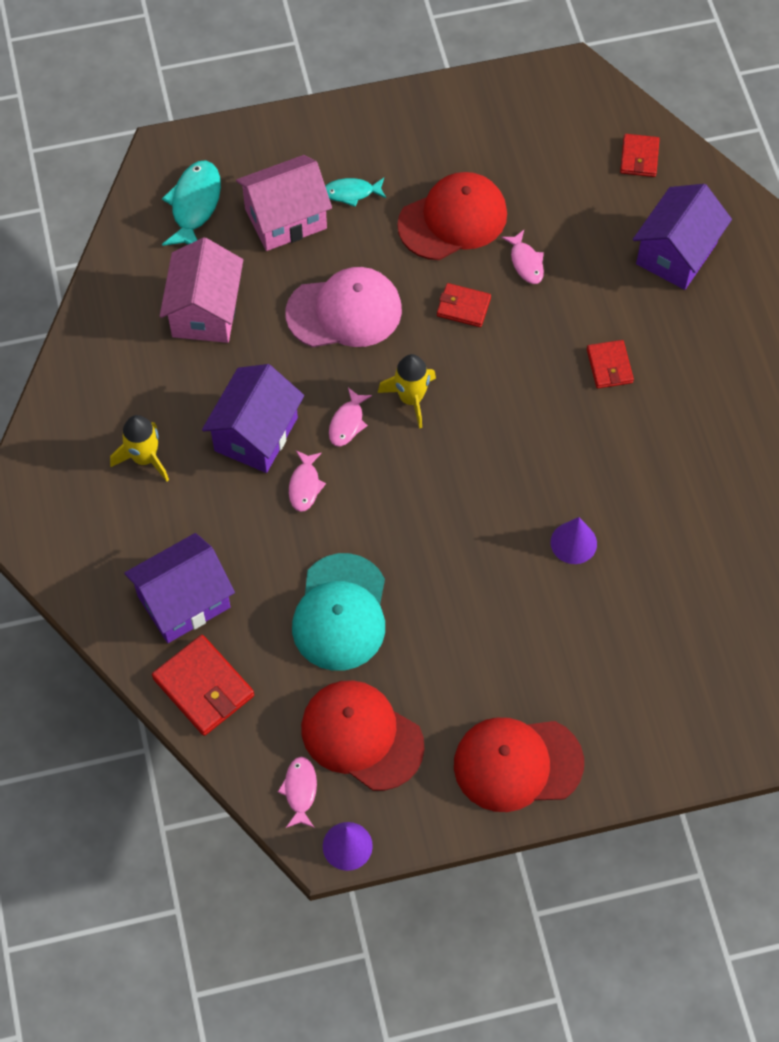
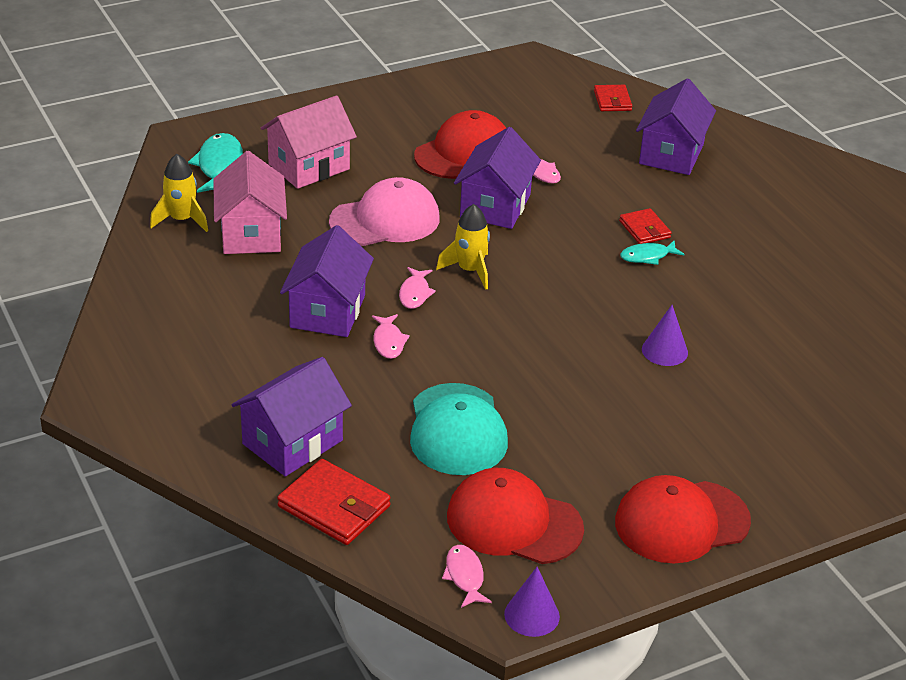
camera: 15 degrees left, 25 degrees down
yellow rocket [110,415,169,481] -> yellow rocket moved to [150,154,208,232]
turquoise fish [325,178,386,207] -> turquoise fish moved to [620,240,685,265]
red wallet [437,283,491,327] -> purple house [454,127,541,229]

